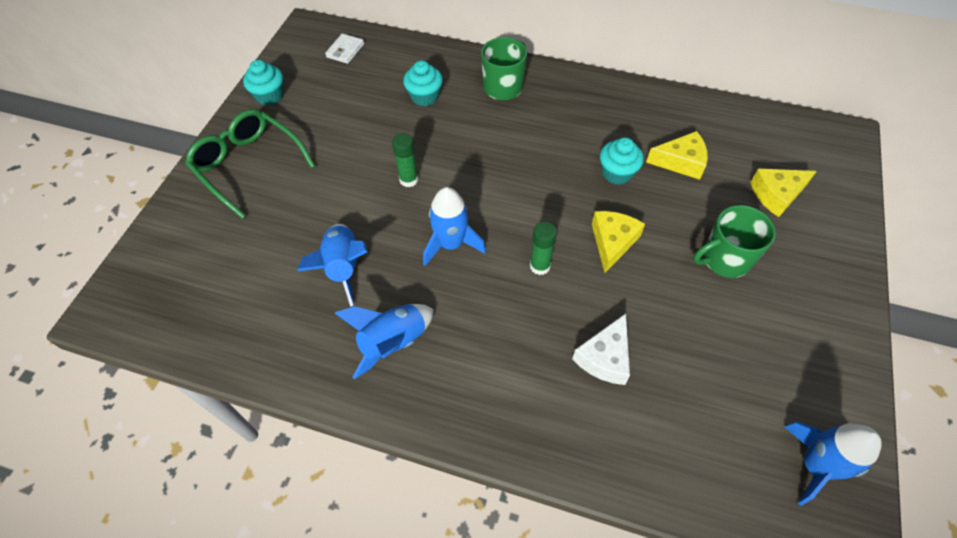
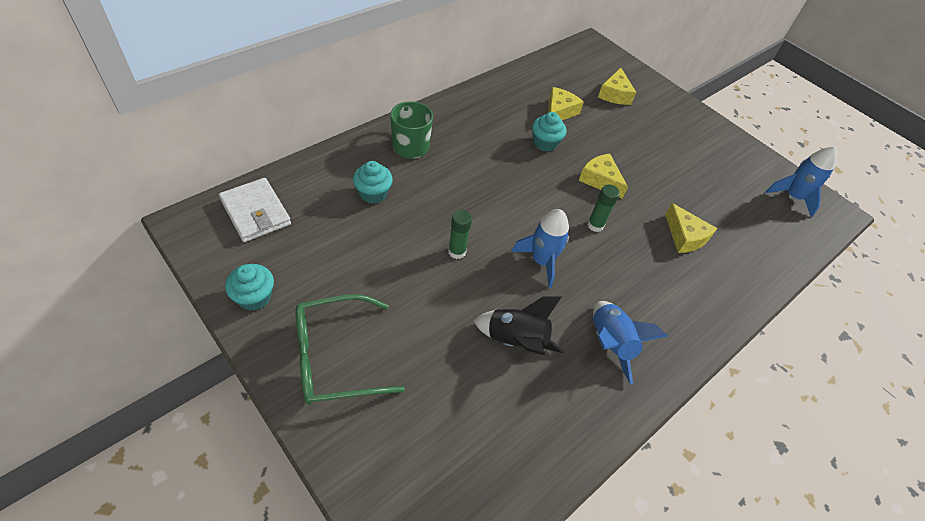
camera: 65 degrees left, 5 degrees down
blue rocket [298,224,368,307] -> black rocket [474,296,564,355]
white wallet [325,34,364,64] -> white wallet [219,178,291,242], size x1.71
white cheese [572,313,630,385] -> yellow cheese [665,203,717,253]
green mug [693,205,776,278] -> none

